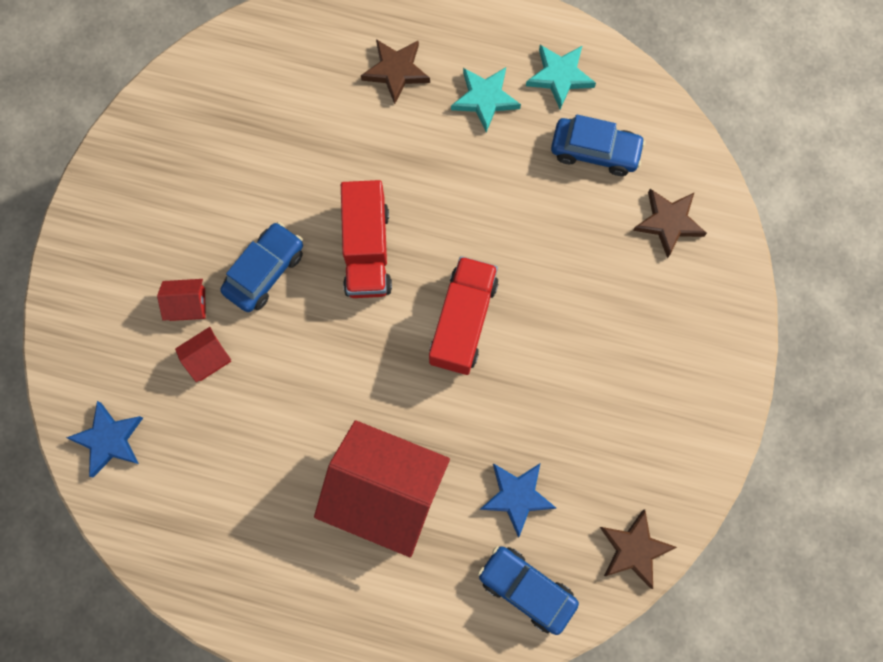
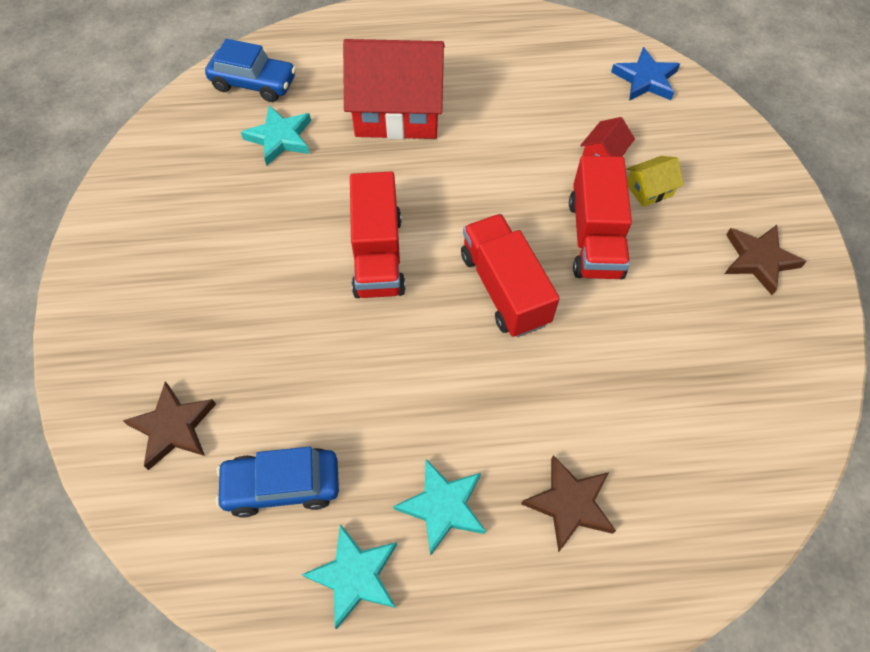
camera: 160 degrees right, 15 degrees down
red house [157,279,205,321] -> yellow house [627,156,684,207]
blue car [220,222,303,312] -> red truck [569,156,632,279]
blue star [479,463,556,537] -> turquoise star [241,105,311,166]
brown star [600,509,677,589] -> brown star moved to [725,225,807,295]

